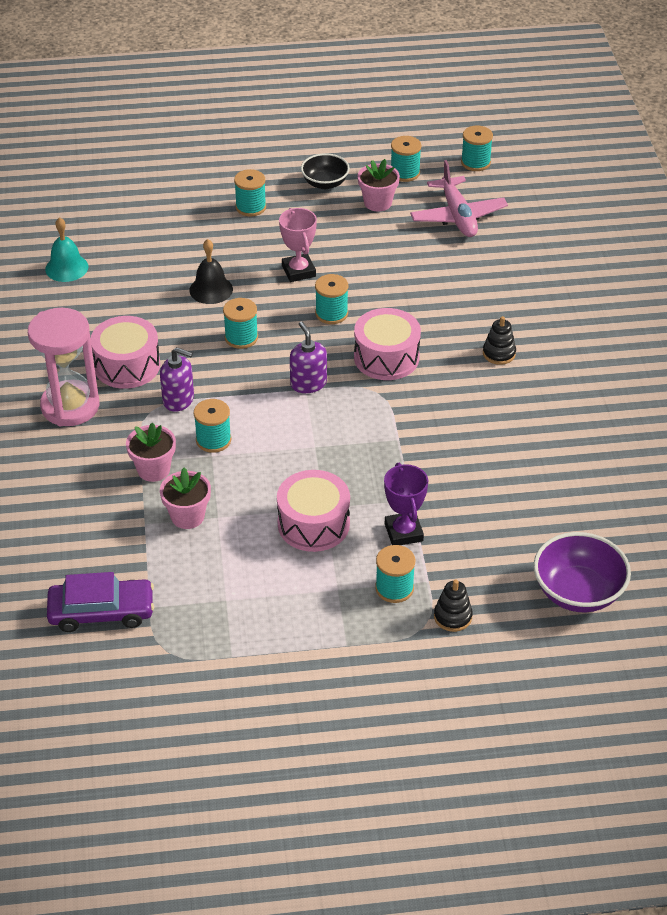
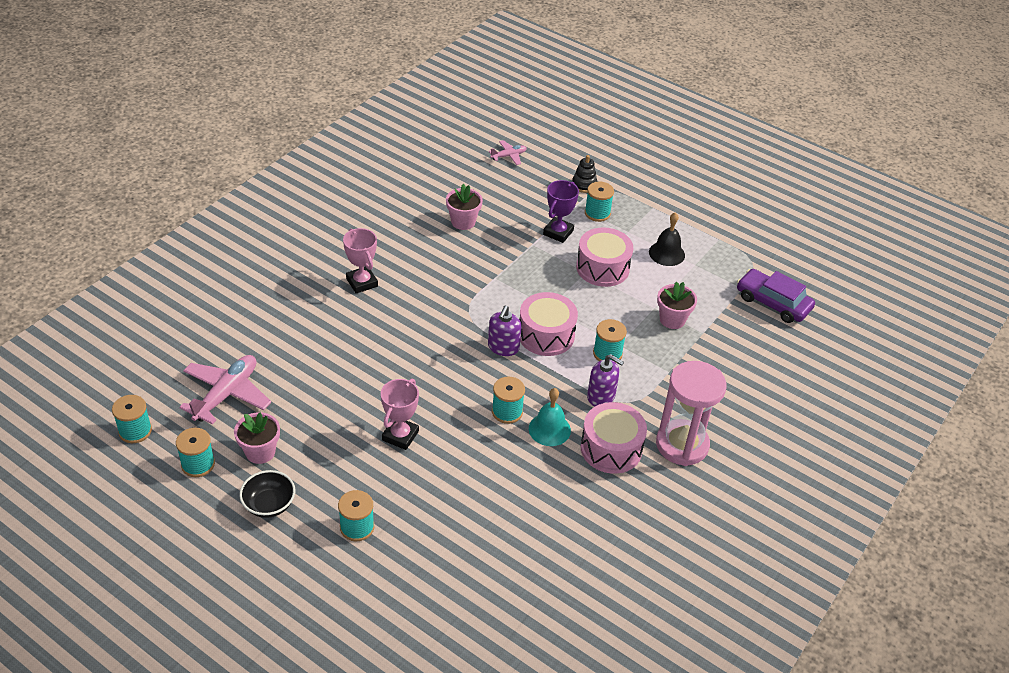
camera: 140 degrees left, 0 degrees up
turquoise bell [45,217,88,282] -> turquoise bell moved to [529,388,571,446]
pink flower pot [126,422,176,482] -> pink flower pot moved to [446,184,483,230]
purple soap dispenser [160,347,194,412] -> purple soap dispenser turned 150 degrees clockwise [587,354,624,406]
black bell [189,239,233,304] -> black bell moved to [649,212,685,266]
turquoise spool [315,274,348,324] -> none
pink drum [354,308,421,380] -> pink drum moved to [520,292,578,356]
black stacking toy [483,316,516,365] -> pink trophy [343,228,378,293]
purple bowl [533,532,631,612] -> pink plane [489,140,527,165]

